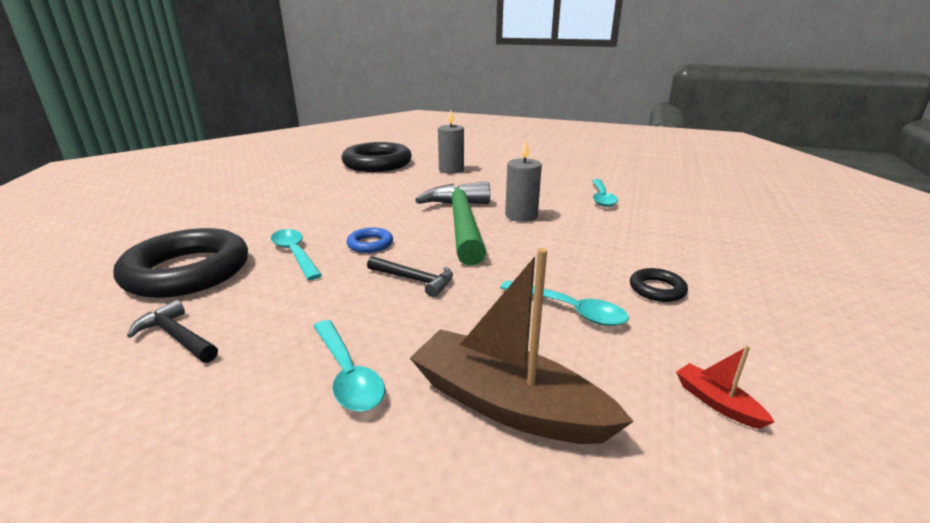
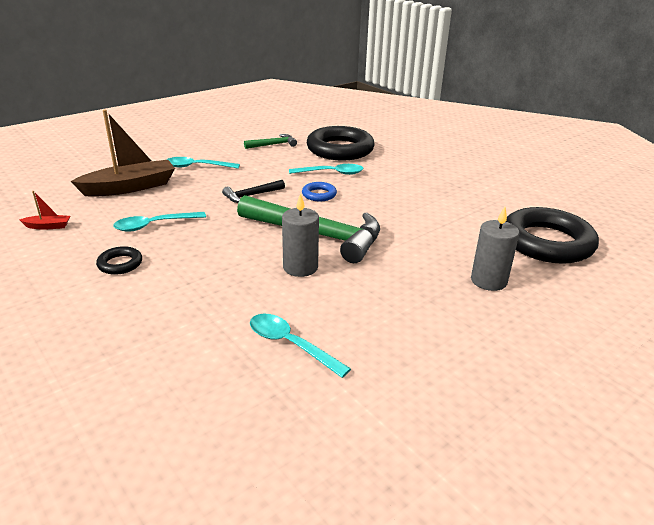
camera: 120 degrees right, 5 degrees up
black hammer [127,300,218,363] -> green hammer [244,134,297,149]

